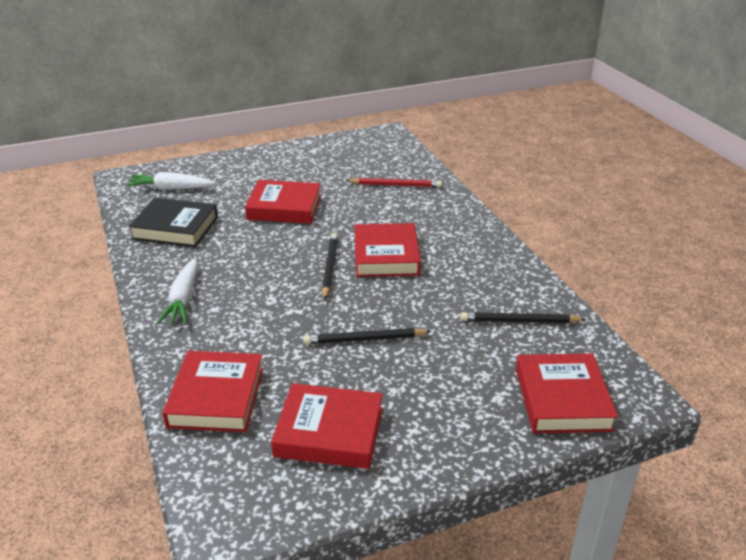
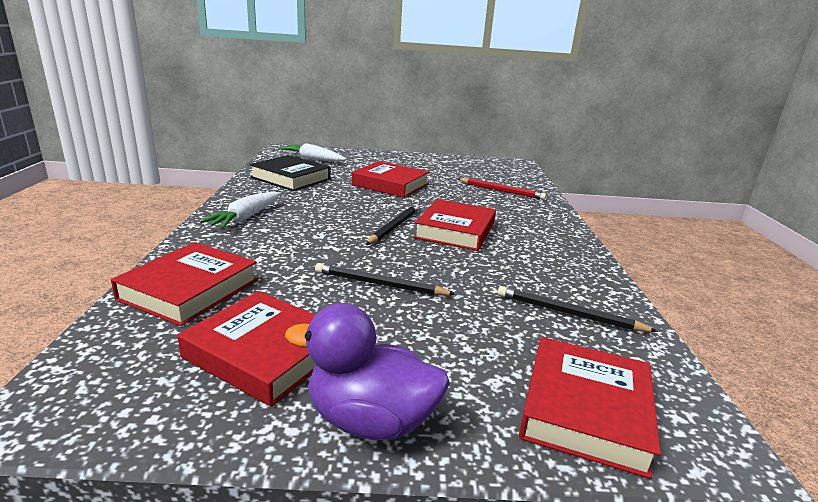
camera: 20 degrees right, 10 degrees down
none -> purple duck [285,303,450,440]

